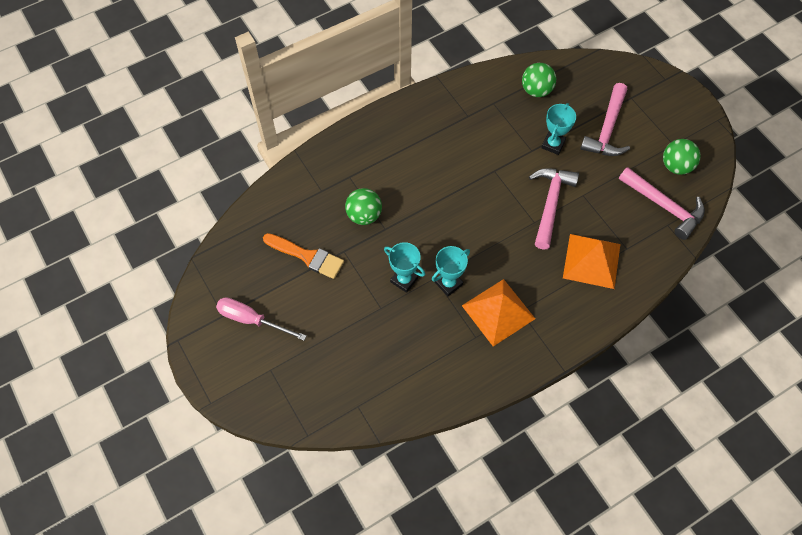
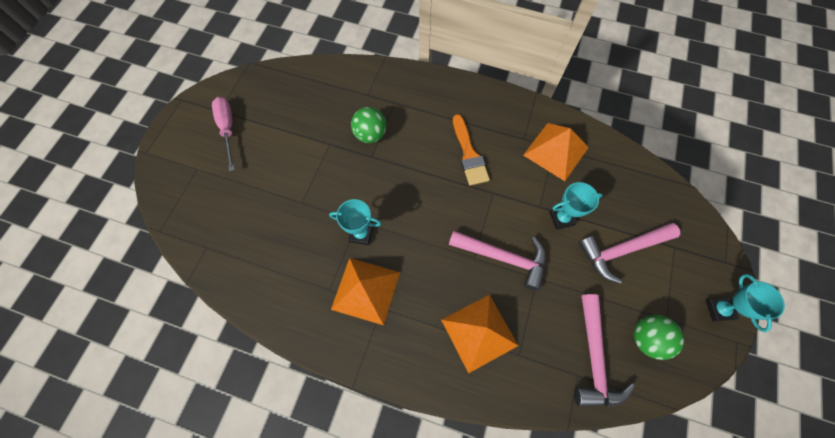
camera: 50 degrees right, 5 degrees up
orange brush [263,233,344,279] -> orange brush moved to [453,114,490,186]
turquoise trophy [384,242,425,293] -> turquoise trophy moved to [706,274,785,332]
green ball [522,63,556,97] -> none
pink hammer [529,168,579,250] -> pink hammer turned 45 degrees clockwise [449,230,546,291]
none -> orange pyramid [523,123,589,181]

